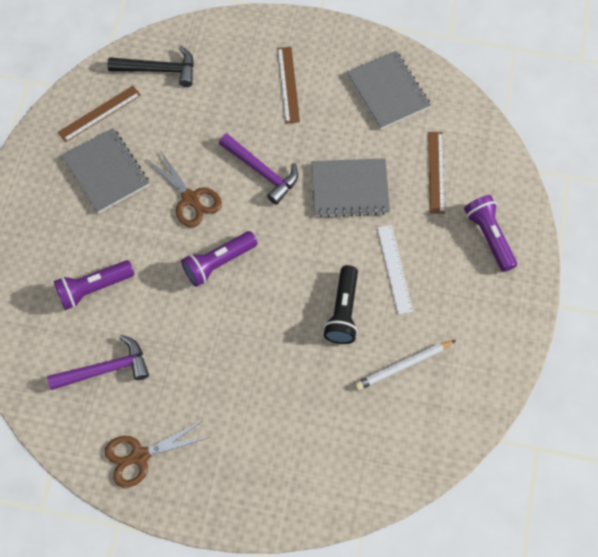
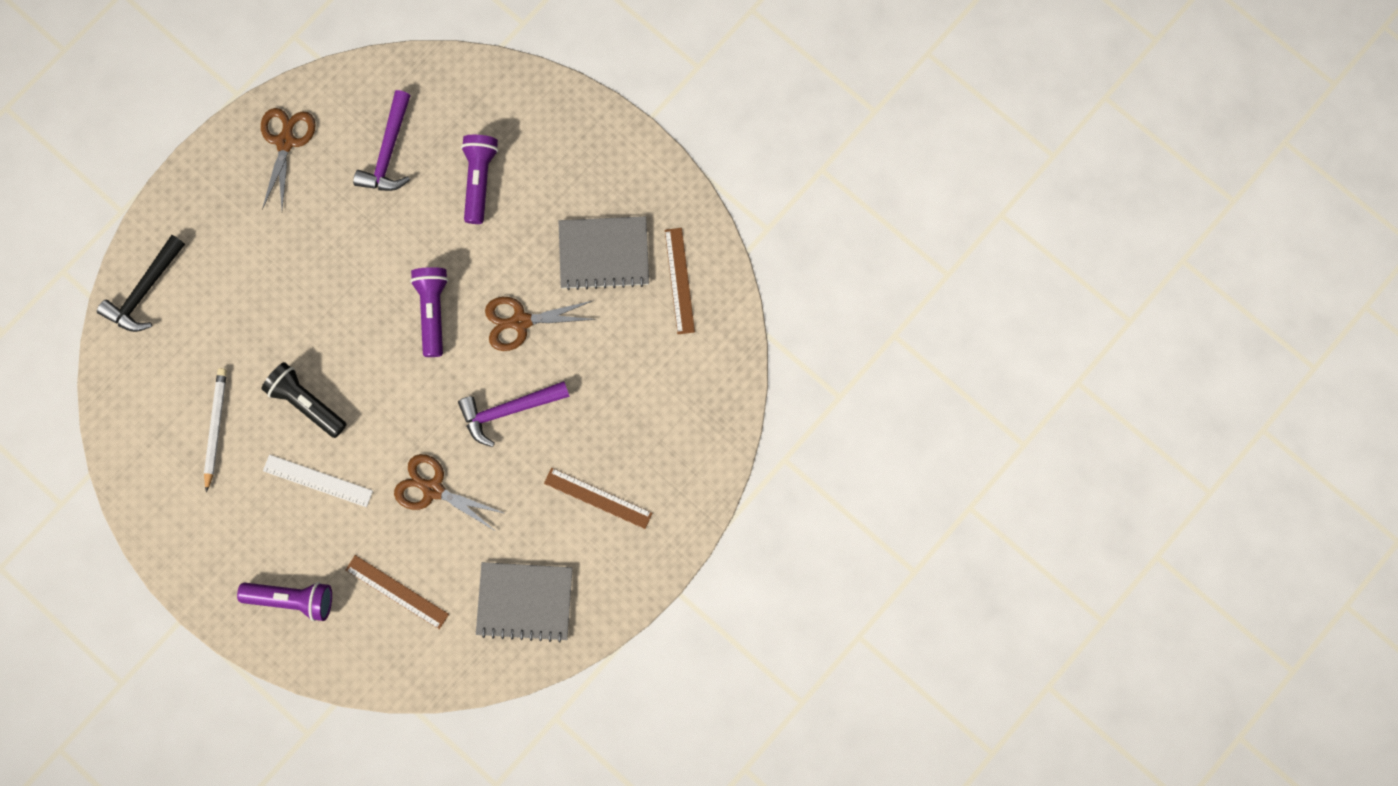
camera: 120 degrees right, 10 degrees up
black hammer [108,46,194,87] -> black hammer moved to [97,235,185,332]
grey notebook [312,158,390,217] -> brown scissors [394,454,506,531]

